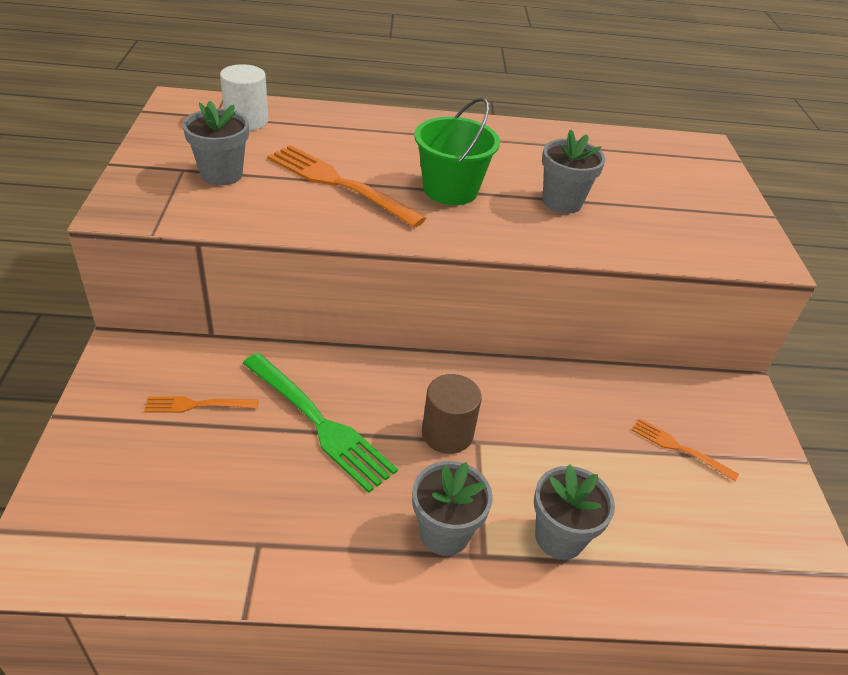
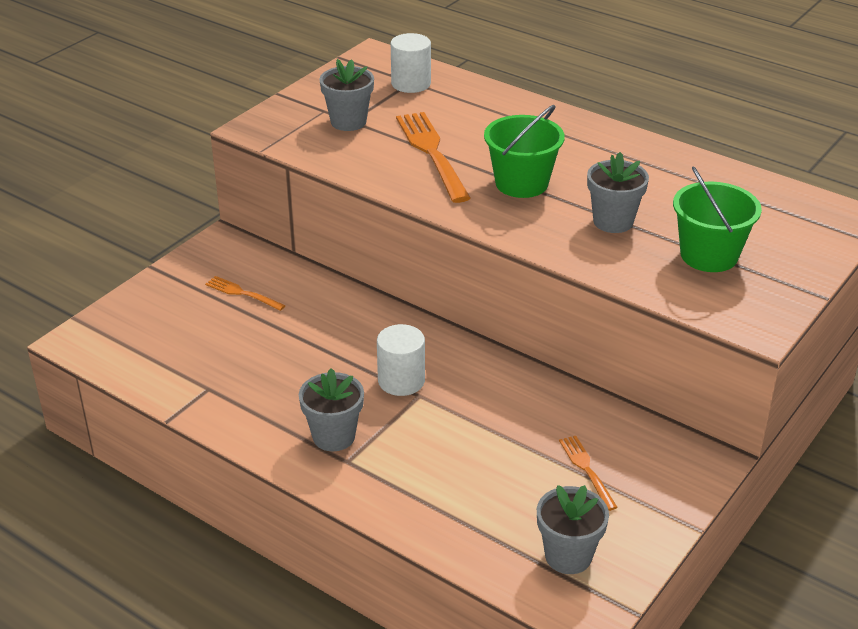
camera: 40 degrees right, 5 degrees down
green fork [243,353,398,493] -> none
brown cylinder [422,374,482,454] -> white cylinder [377,324,425,396]
grey flower pot [534,465,615,560] -> grey flower pot moved to [537,485,609,574]
none -> green bucket [673,166,762,272]

